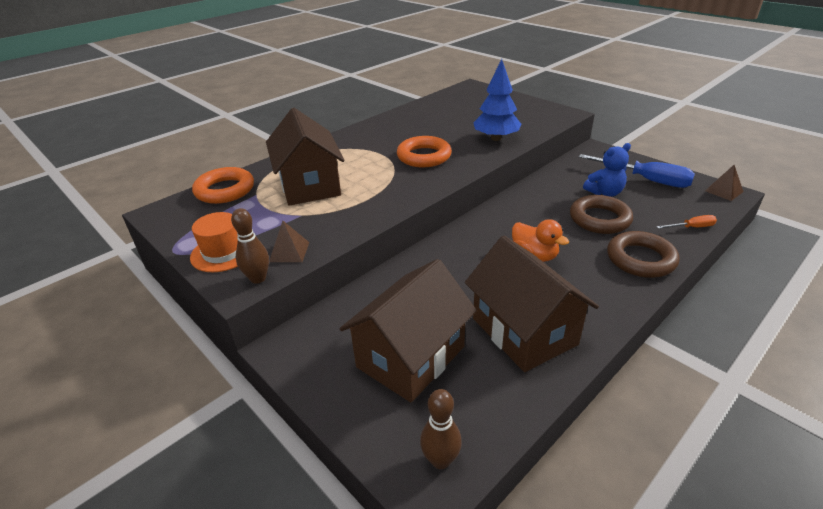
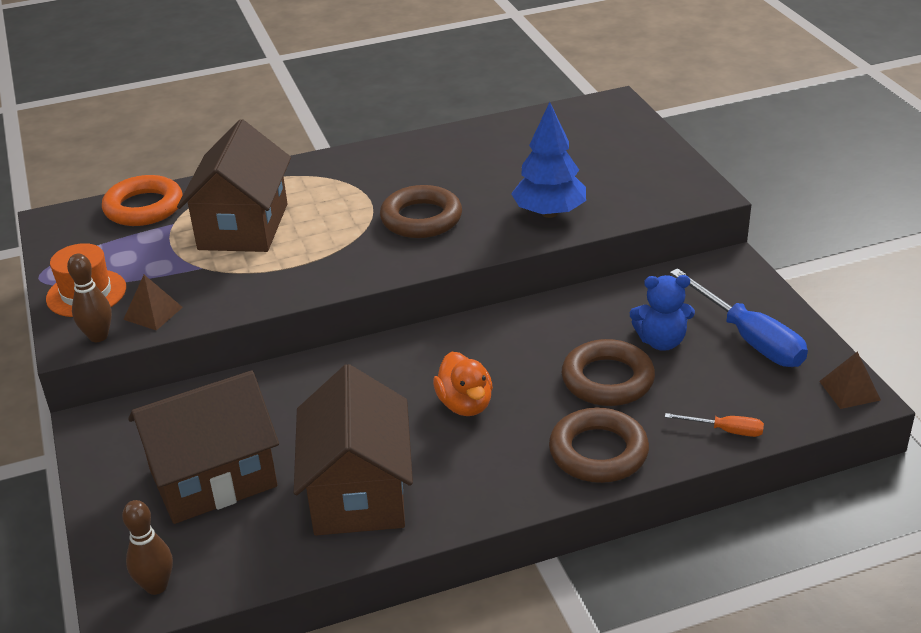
camera: 25 degrees right, 0 degrees up
orange ring [397,136,452,167] -> brown ring [380,185,462,238]

